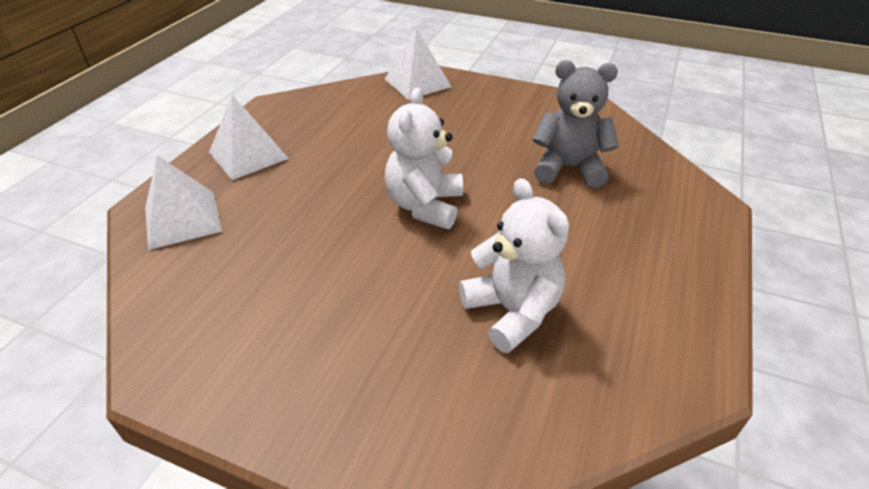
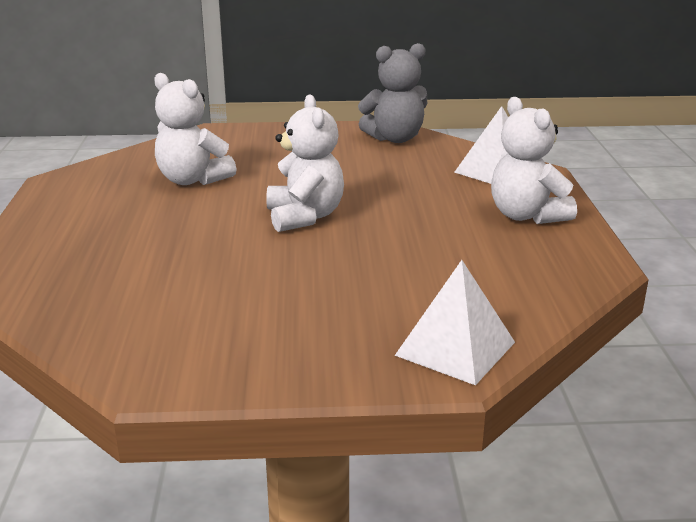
camera: 155 degrees right, 15 degrees down
white pyramid [209,94,289,180] -> white teddy bear [491,97,577,224]
grey teddy bear [532,60,619,188] -> grey teddy bear moved to [358,43,427,143]

